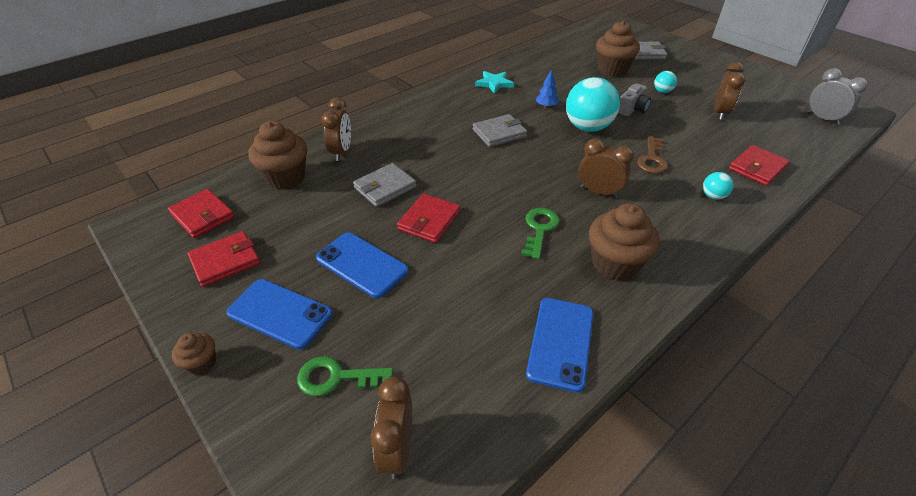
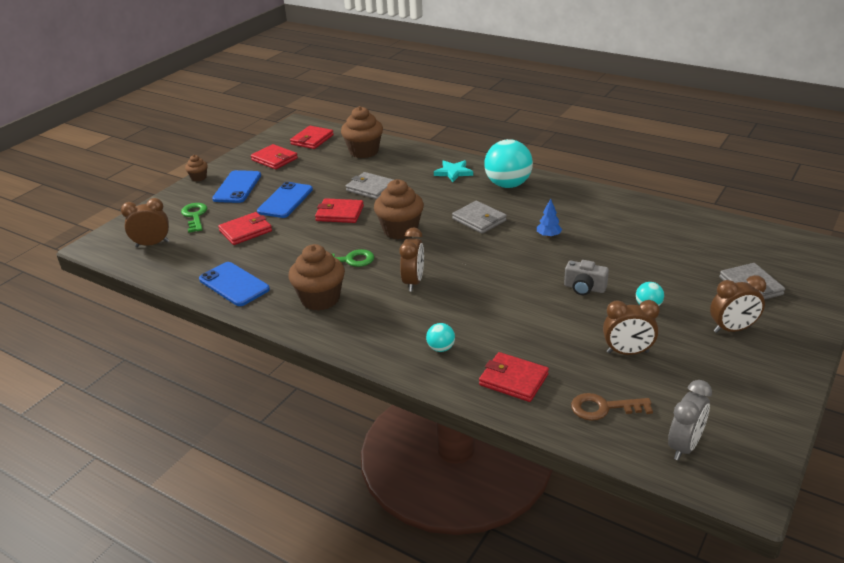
camera: 75 degrees right, 10 degrees down
brown clock [321,97,351,161] -> brown clock moved to [710,275,766,333]
turquoise star [475,71,514,94] -> turquoise star moved to [434,160,473,182]
blue phone [526,298,594,393] -> blue phone turned 45 degrees clockwise [199,262,270,306]
turquoise ball [566,77,620,132] -> turquoise ball moved to [485,139,533,188]
brown cupcake [596,21,640,76] -> brown cupcake moved to [374,179,424,239]
brown key [637,136,668,174] -> brown key moved to [571,393,653,421]
none -> red wallet [218,212,272,245]

